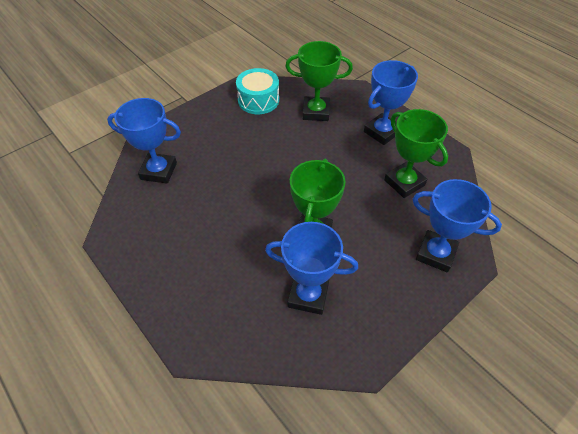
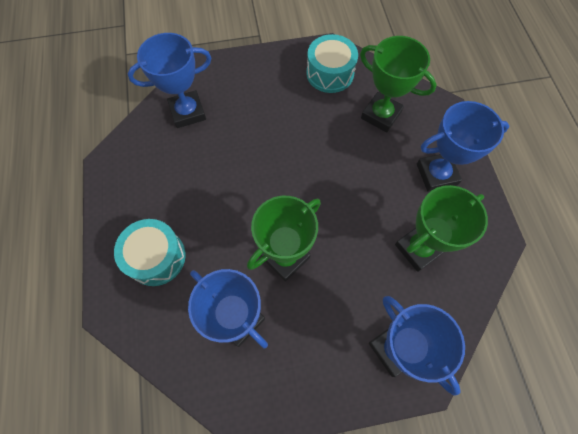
camera: 30 degrees right, 15 degrees up
blue trophy [107,98,181,184] -> blue trophy turned 60 degrees counterclockwise [128,33,211,128]
green trophy [384,109,448,198] -> green trophy turned 60 degrees clockwise [395,185,488,272]
none -> turquoise drum [114,219,186,286]

